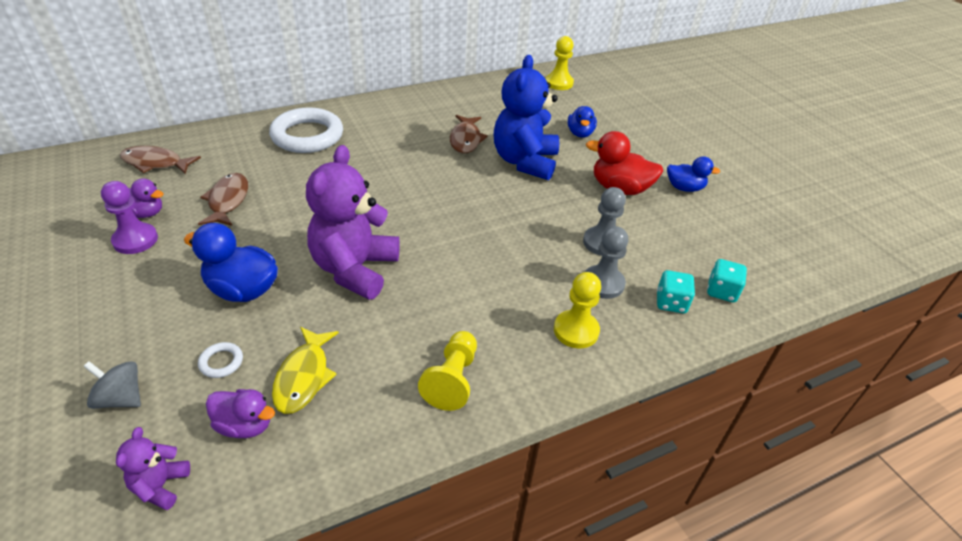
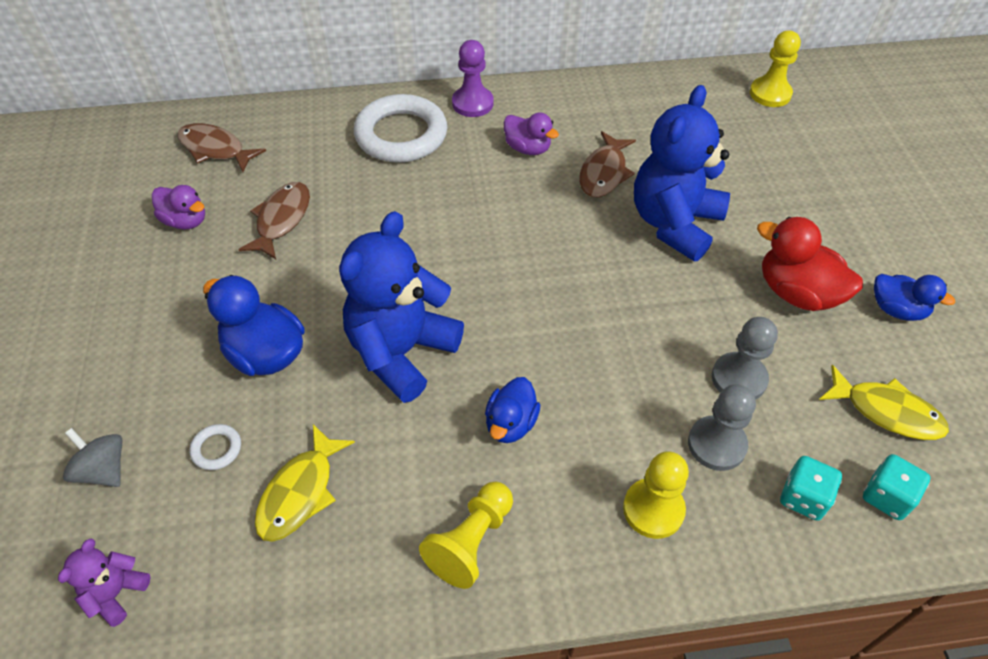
camera: 20 degrees right, 10 degrees up
purple pawn [101,181,158,254] -> purple pawn moved to [452,40,493,117]
purple duck [206,389,275,438] -> purple duck moved to [504,112,559,155]
purple teddy bear [306,145,400,300] -> blue teddy bear [339,211,464,403]
blue duck [568,106,597,138] -> blue duck moved to [485,377,541,443]
none -> yellow fish [819,365,949,440]

